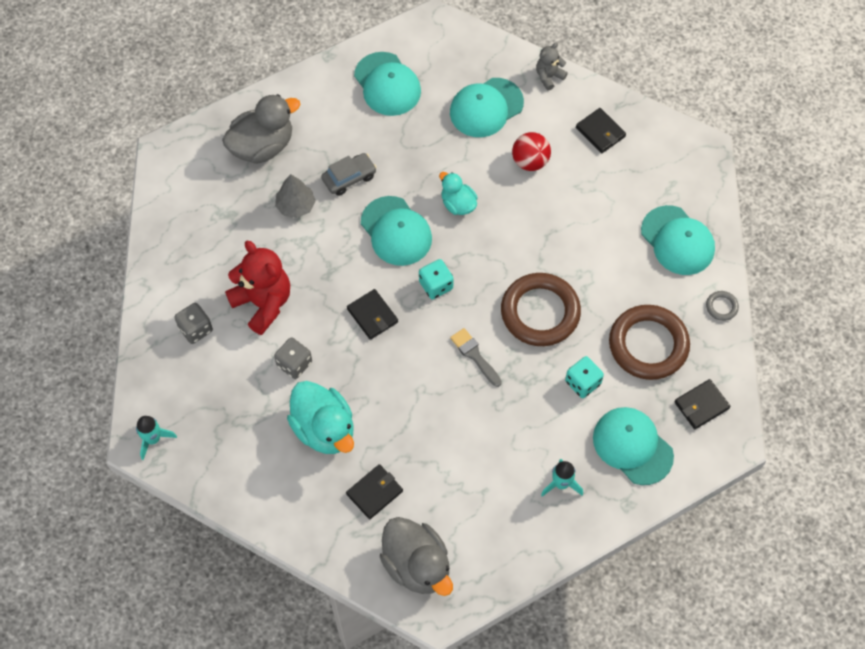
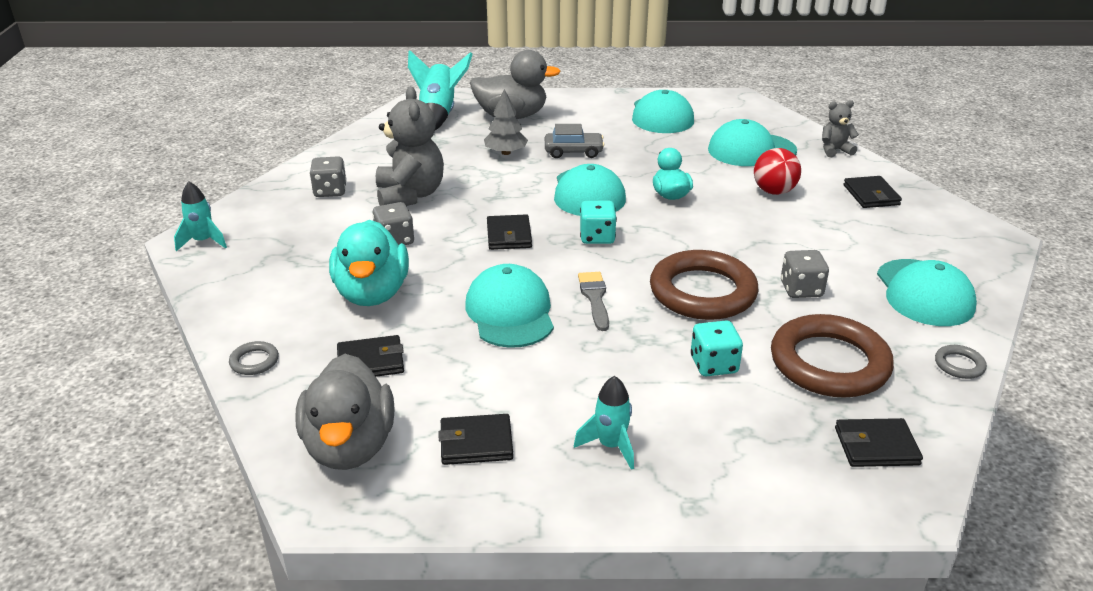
camera: 30 degrees right, 30 degrees down
red teddy bear [225,241,290,335] -> grey teddy bear [376,86,444,206]
turquoise cap [593,407,674,485] -> turquoise cap moved to [465,264,554,348]
none -> grey ring [229,341,279,375]
none -> turquoise rocket [408,50,473,130]
none -> black wallet [439,414,513,465]
none -> grey dice [781,250,829,298]

